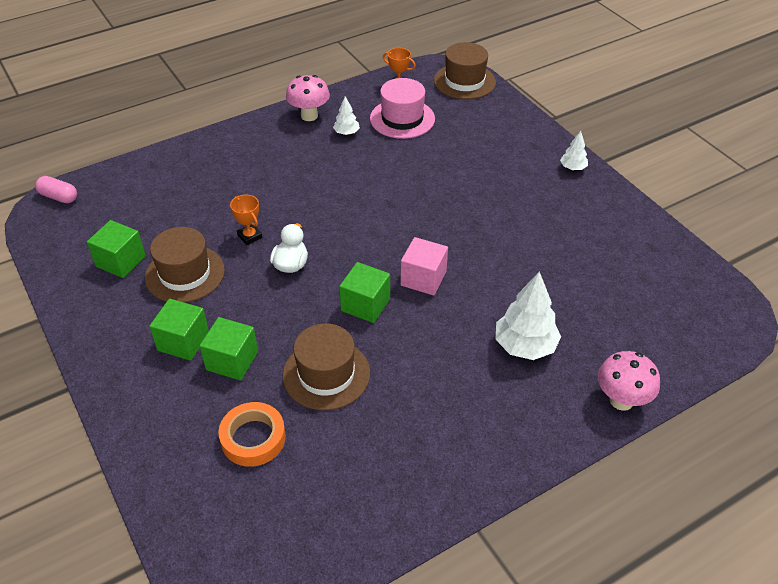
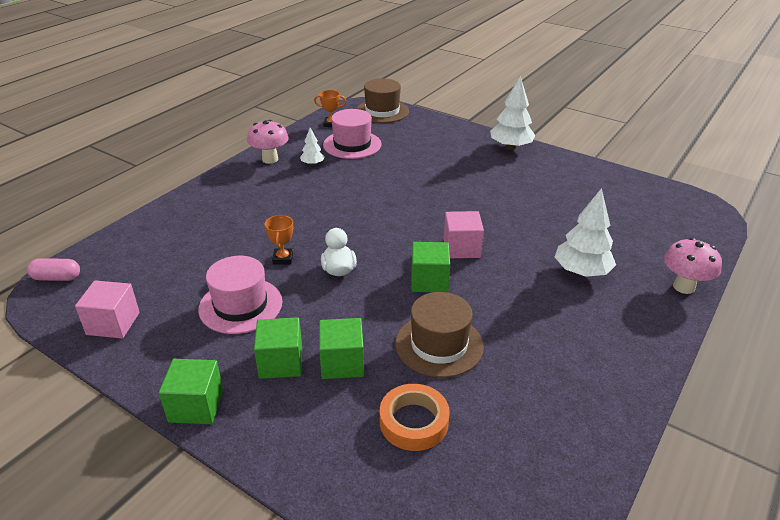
camera: 25 degrees left, 10 degrees down
green cube [87,220,146,278] -> green cube moved to [159,359,223,424]
brown hat [145,227,225,303] -> pink hat [198,256,282,334]
orange trophy [230,194,262,245] -> orange trophy turned 60 degrees clockwise [265,215,293,265]
white tree [560,131,588,170] -> white tree [490,76,536,150], size x1.91
none -> pink cube [75,280,140,338]

